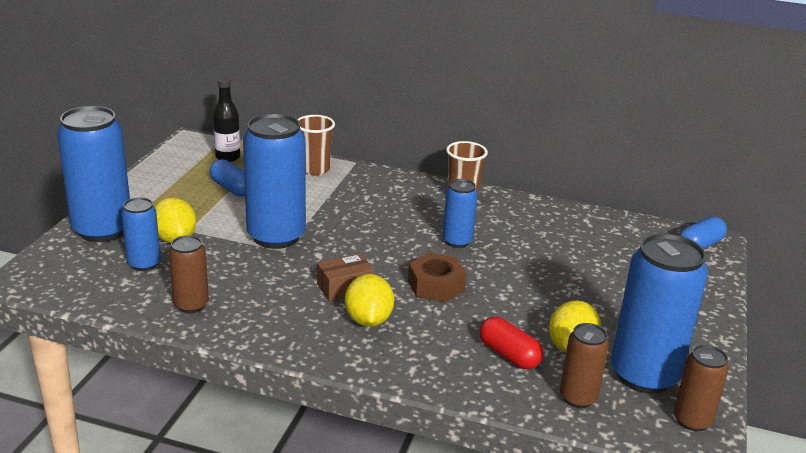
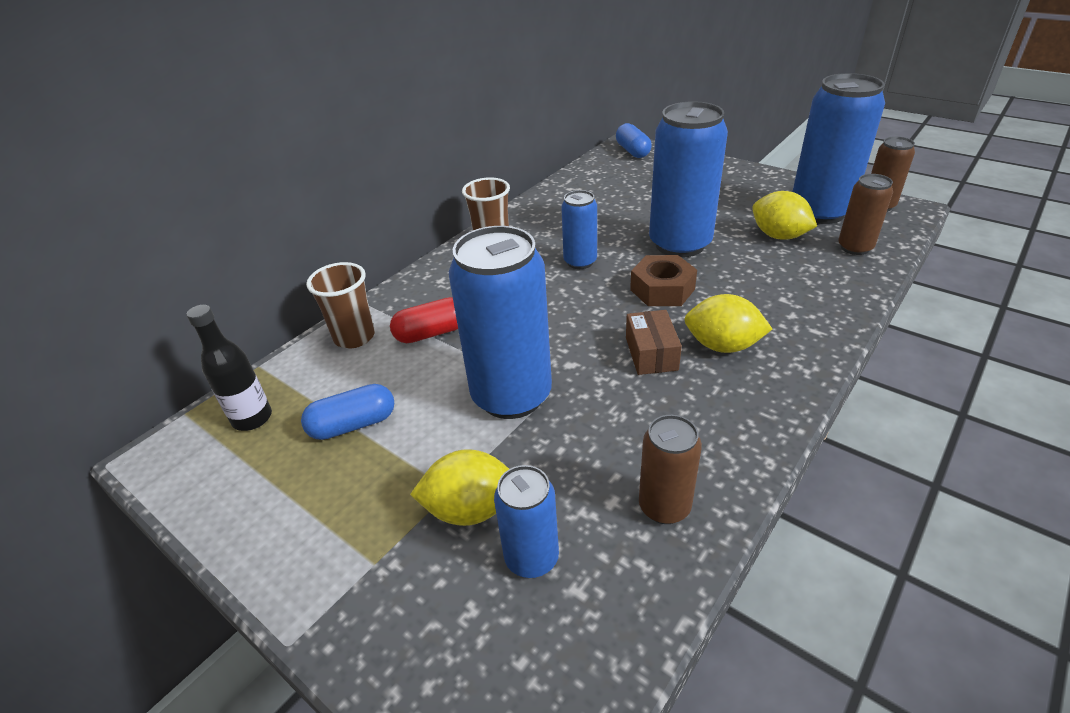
camera: 65 degrees left, 10 degrees up
blue can [57,106,130,242] -> blue can moved to [649,101,728,258]
red capsule [480,317,543,369] -> red capsule moved to [390,297,458,343]

